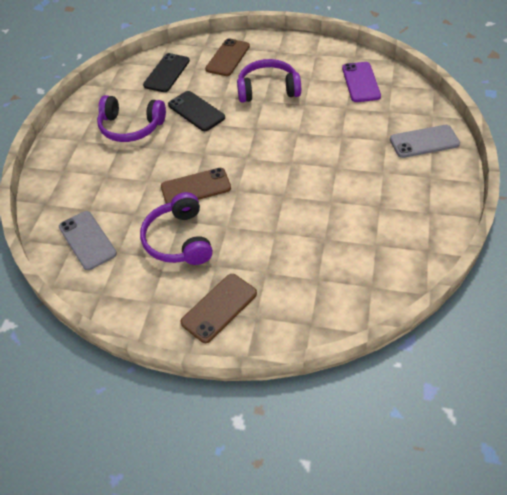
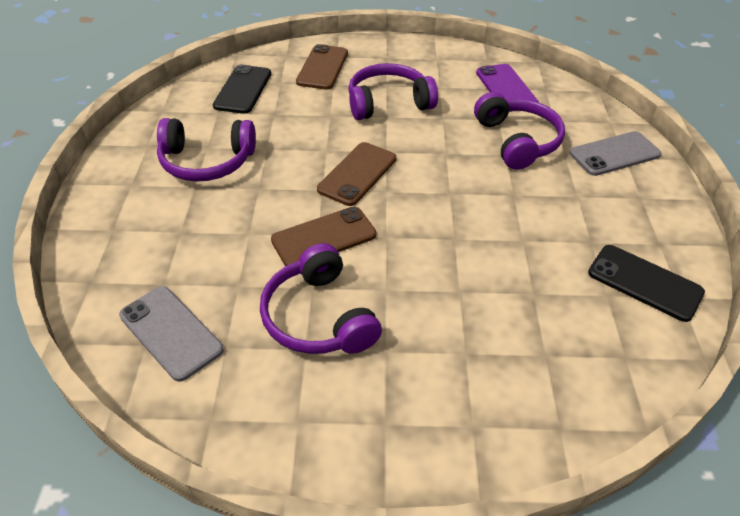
camera: 15 degrees left, 5 degrees down
black phone [168,91,225,131] -> black phone moved to [588,245,705,322]
brown phone [180,274,257,343] -> brown phone moved to [317,142,396,206]
none -> purple headphones [474,92,565,170]

